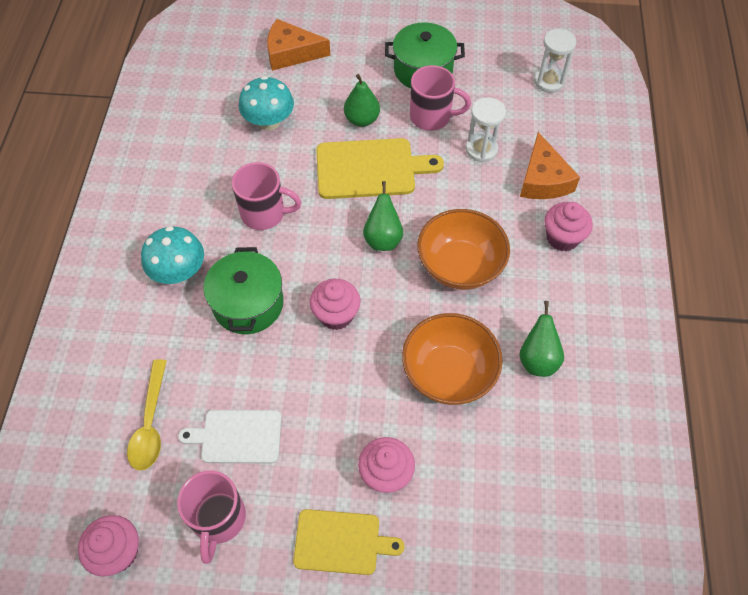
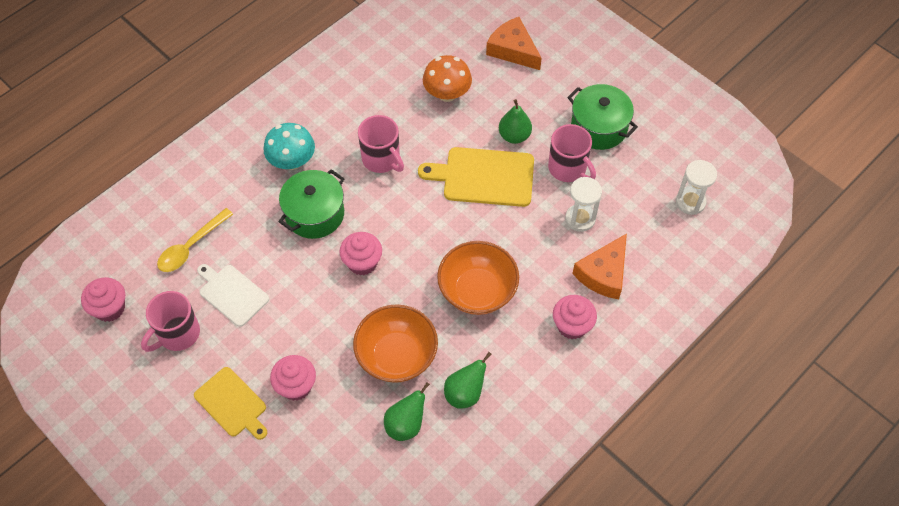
camera: 40 degrees right, 0 degrees up
turquoise mushroom [239,76,294,130] -> orange mushroom [423,55,472,102]
yellow cutting board [316,138,444,199] -> yellow cutting board turned 150 degrees clockwise [418,147,534,207]
green pear [363,181,403,251] -> green pear moved to [384,382,430,441]

